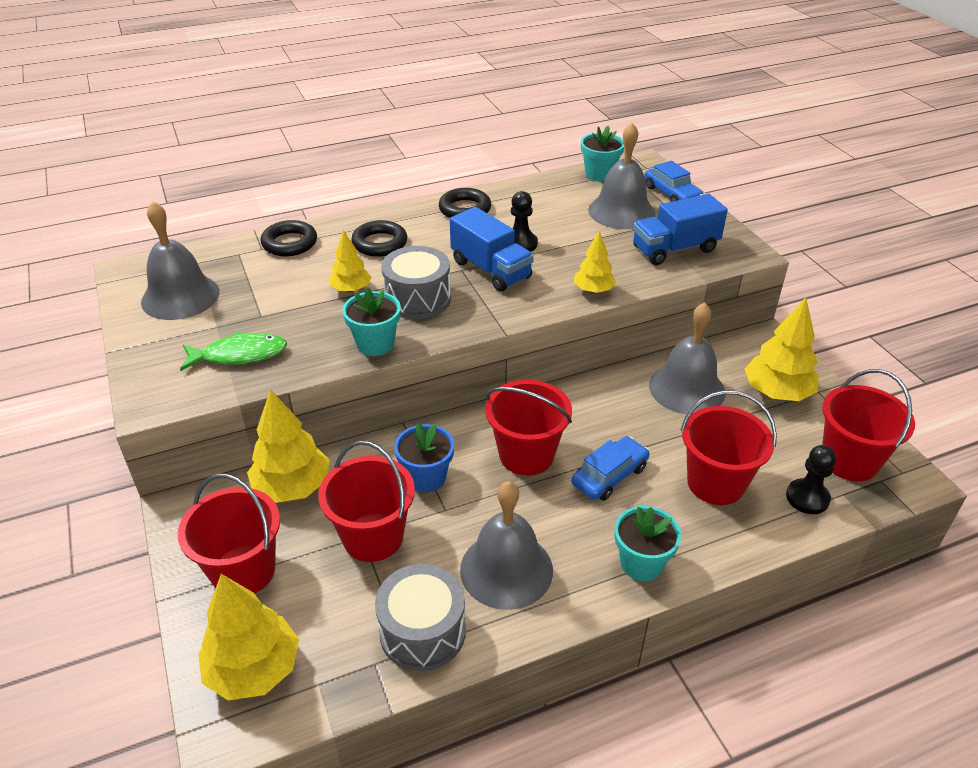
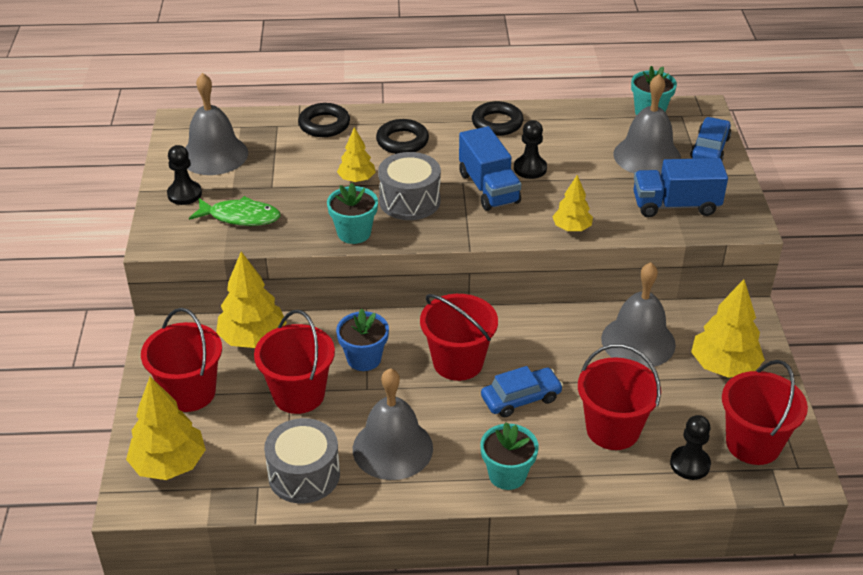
camera: 20 degrees right, 0 degrees up
blue car [644,161,703,202] -> blue car turned 150 degrees counterclockwise [690,117,731,161]
none -> black pawn [167,145,202,205]

